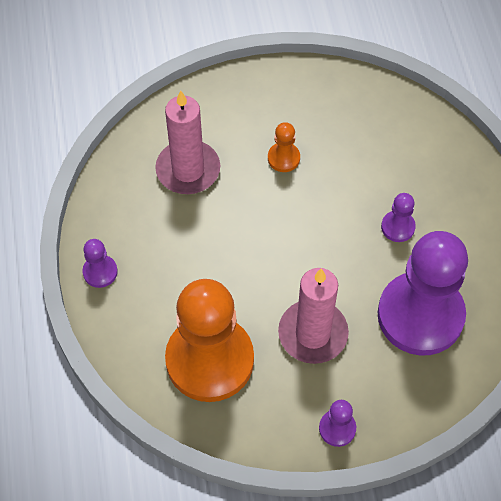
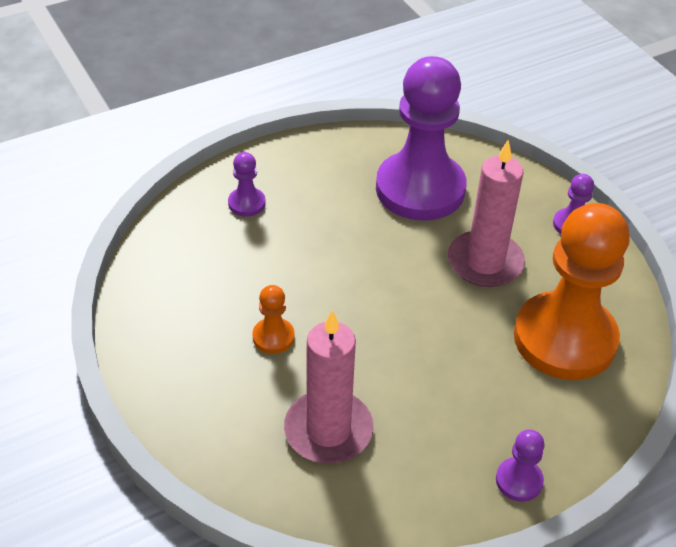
camera: 110 degrees left, 15 degrees down
purple pawn [381,193,416,242] -> purple pawn moved to [228,152,266,217]

